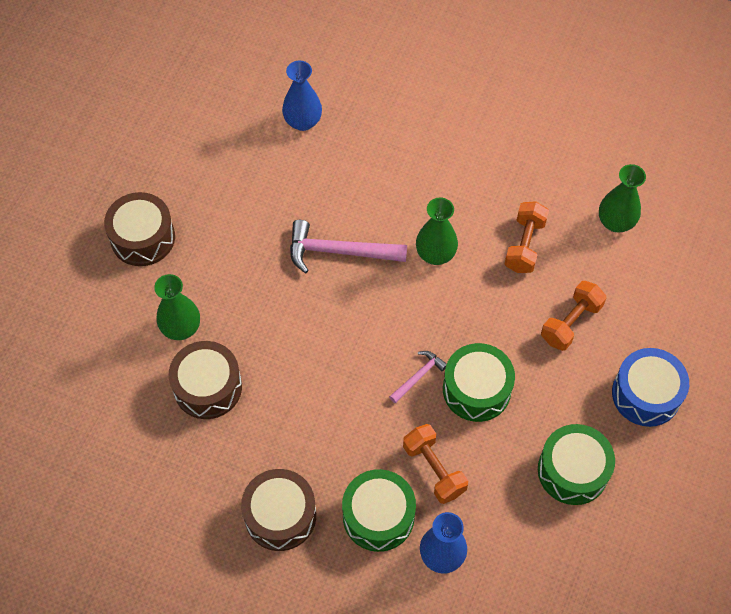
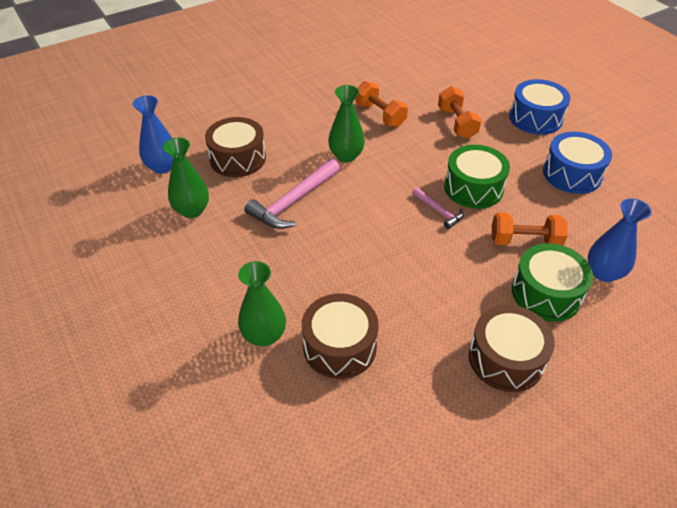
camera: 55 degrees left, 15 degrees down
brown drum [104,192,175,266] -> brown drum moved to [205,117,266,177]
pink hammer [389,351,447,404] -> pink hammer turned 150 degrees clockwise [412,187,464,229]
green drum [538,424,615,505] -> blue drum [543,132,612,194]
green vase [599,164,646,232] -> green vase moved to [163,137,209,218]

